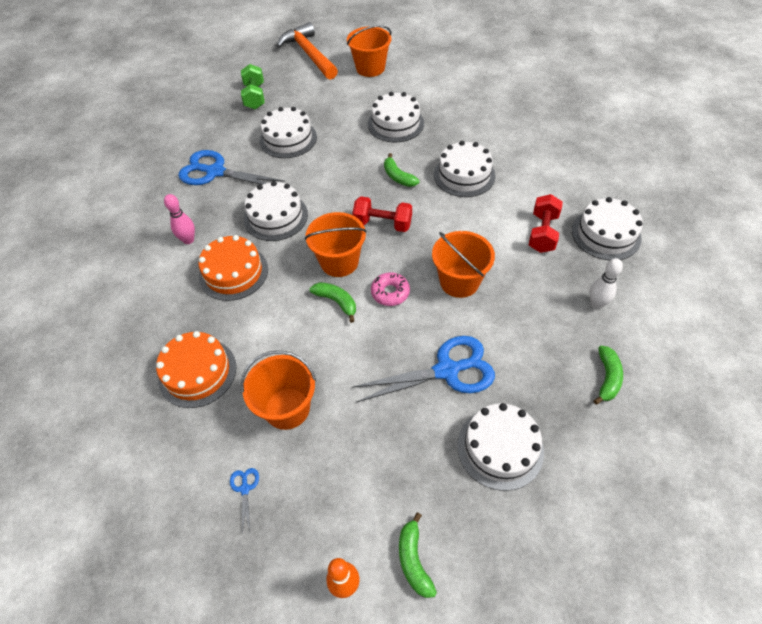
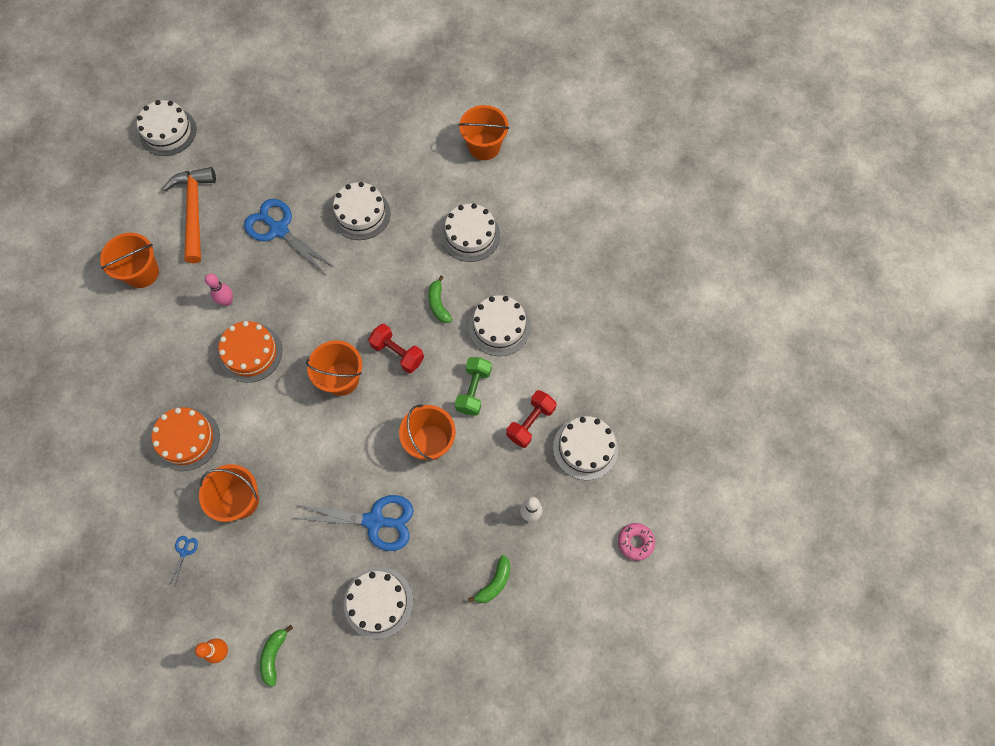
camera: 20 degrees right, 15 degrees up
green dumbbell [241,64,265,110] -> green dumbbell moved to [455,357,492,416]
white cake [244,181,308,241] -> white cake moved to [137,100,196,156]
orange hammer [277,22,338,80] -> orange hammer moved to [162,167,216,263]
green banana [309,282,356,323] -> none
pink donut [371,272,410,306] -> pink donut moved to [618,523,655,561]
none -> orange bucket [100,233,159,288]

